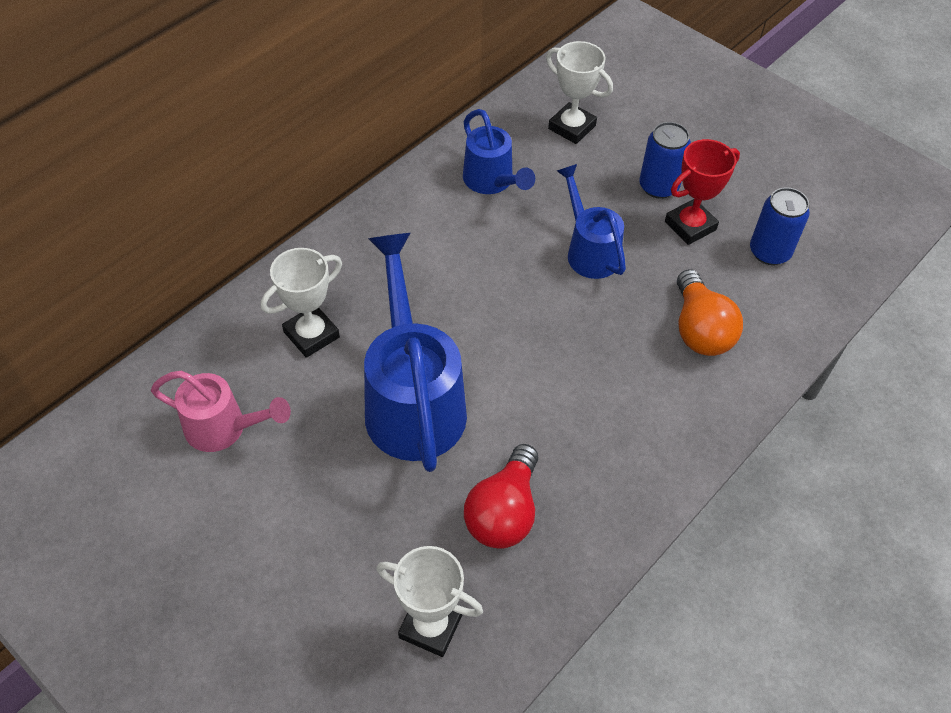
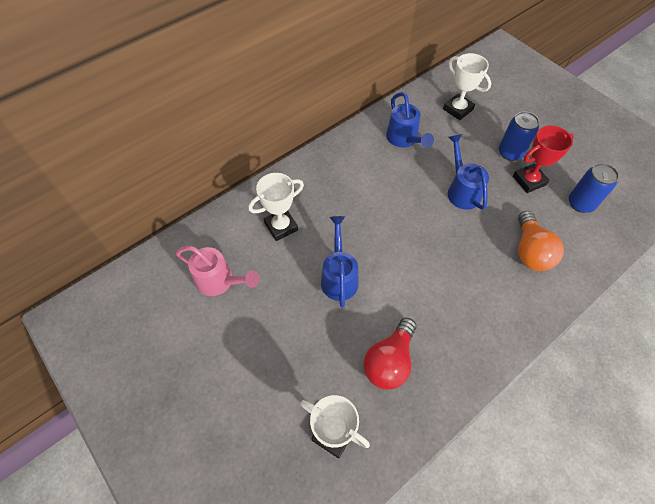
camera: 10 degrees right, 5 degrees up
blue watering can [364,233,467,472] -> blue watering can [321,216,358,308], size x0.58

